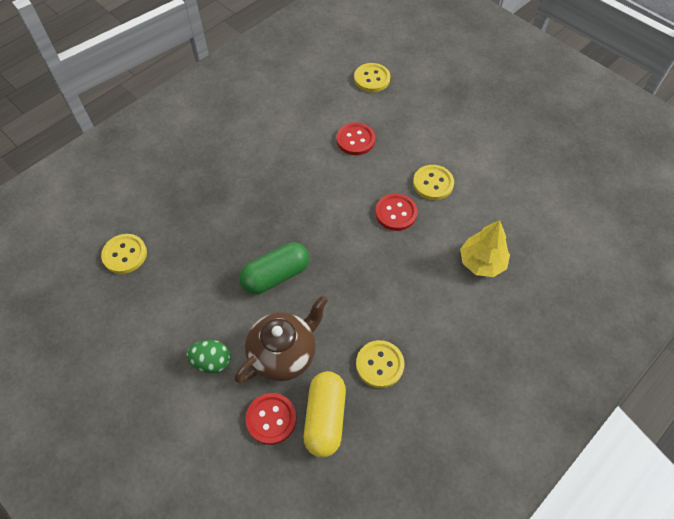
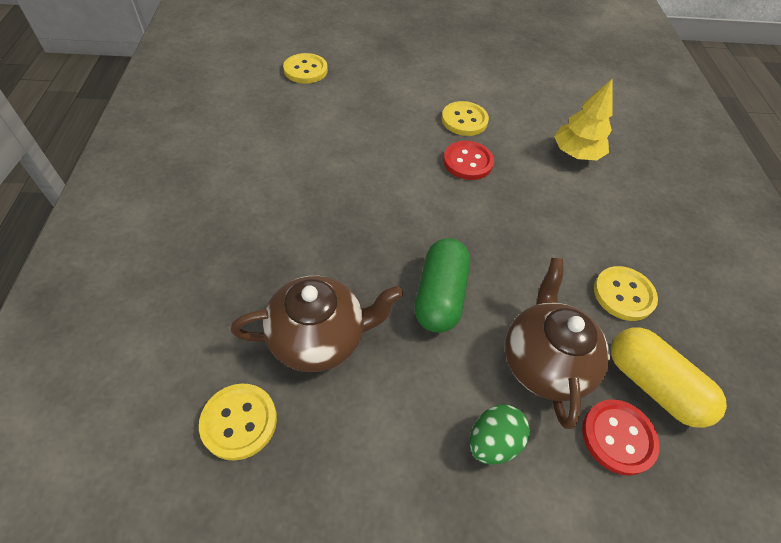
camera: 50 degrees left, 5 degrees down
red button [337,122,375,155] -> none
none -> brown teapot [231,276,403,372]

